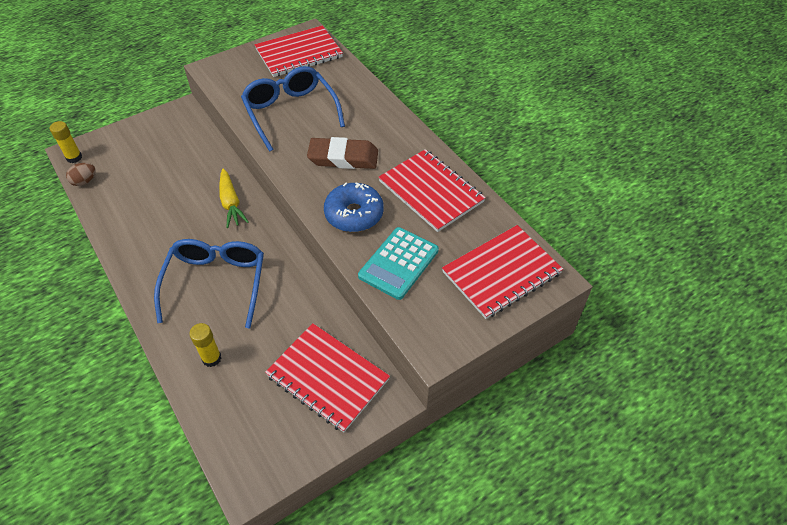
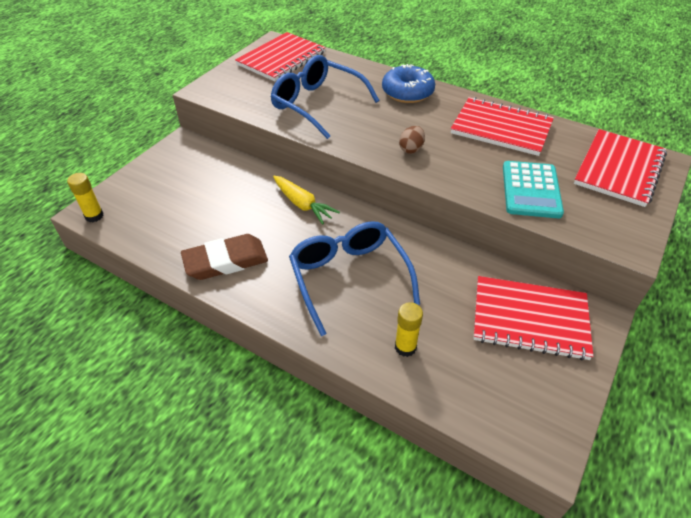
camera: 25 degrees left, 5 degrees down
brown egg [66,163,96,186] -> brown egg moved to [399,126,425,154]
brown eraser [307,137,378,169] -> brown eraser moved to [181,234,268,280]
blue donut [324,182,384,232] -> blue donut moved to [382,64,435,103]

